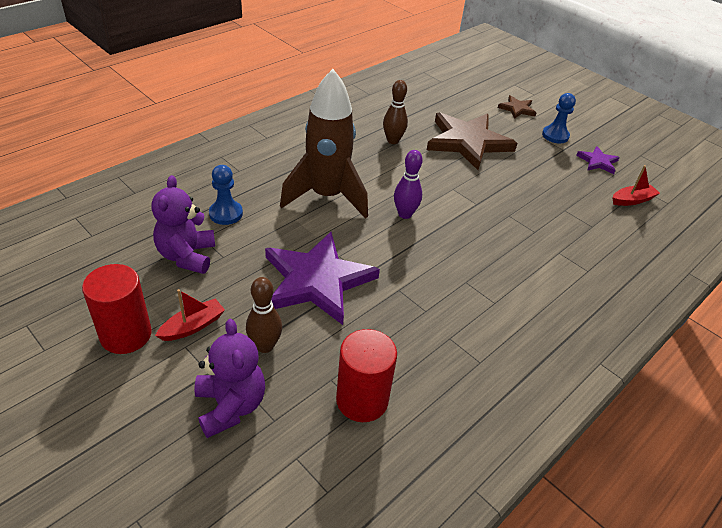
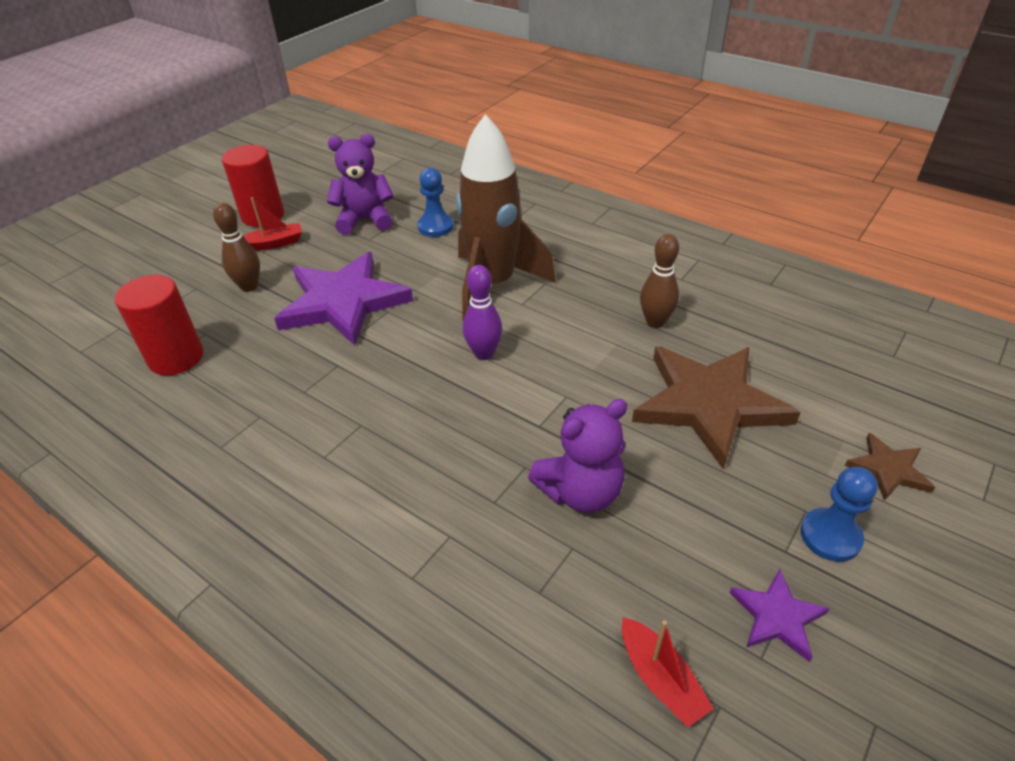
camera: 85 degrees right, 0 degrees up
red boat [155,289,225,341] -> red boat turned 60 degrees counterclockwise [243,197,302,251]
purple teddy bear [194,319,265,438] -> purple teddy bear moved to [528,399,627,513]

